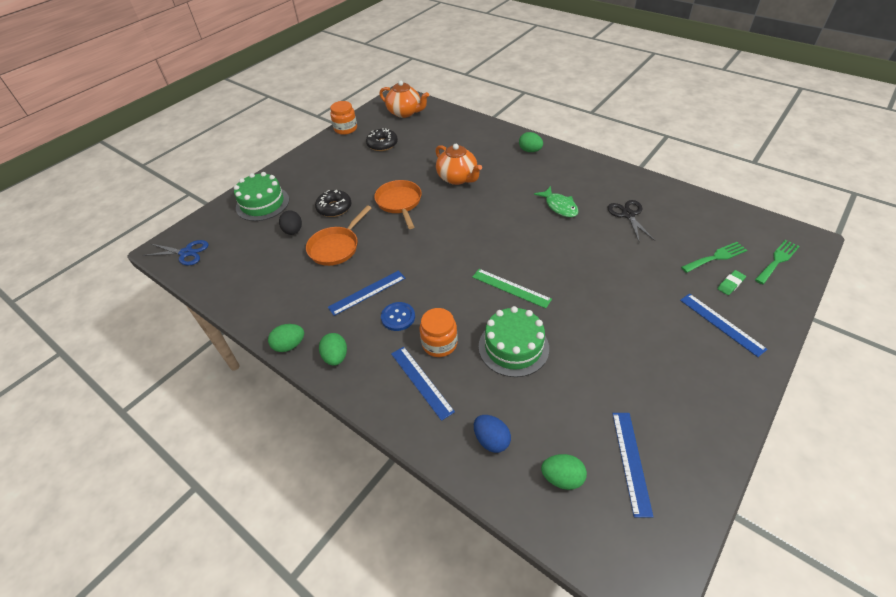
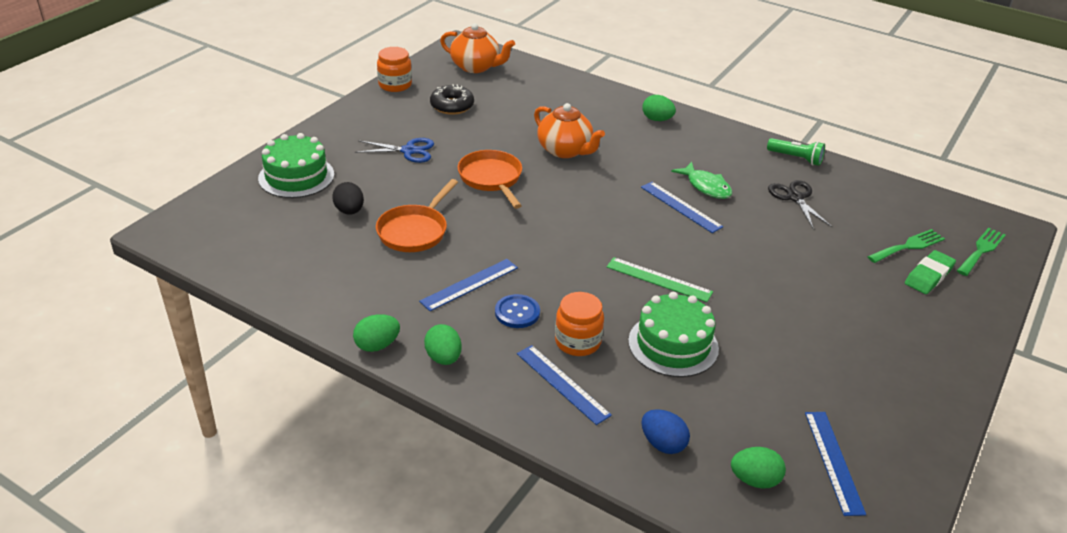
camera: 10 degrees left, 10 degrees down
blue scissors [143,240,209,265] -> blue scissors moved to [355,138,434,163]
black donut [315,190,351,217] -> none
blue ruler [680,294,768,357] -> blue ruler moved to [641,182,723,233]
green eraser [717,270,746,295] -> green eraser [905,250,956,294], size x1.57
none -> green flashlight [767,138,825,166]

